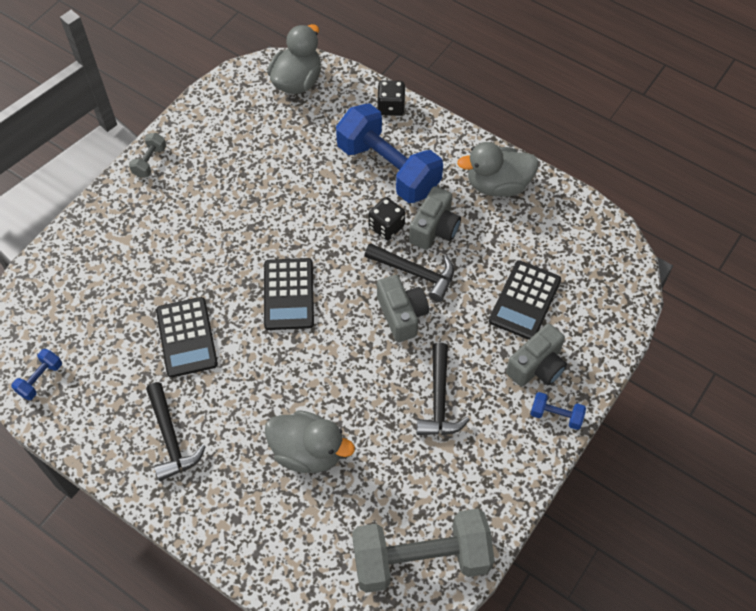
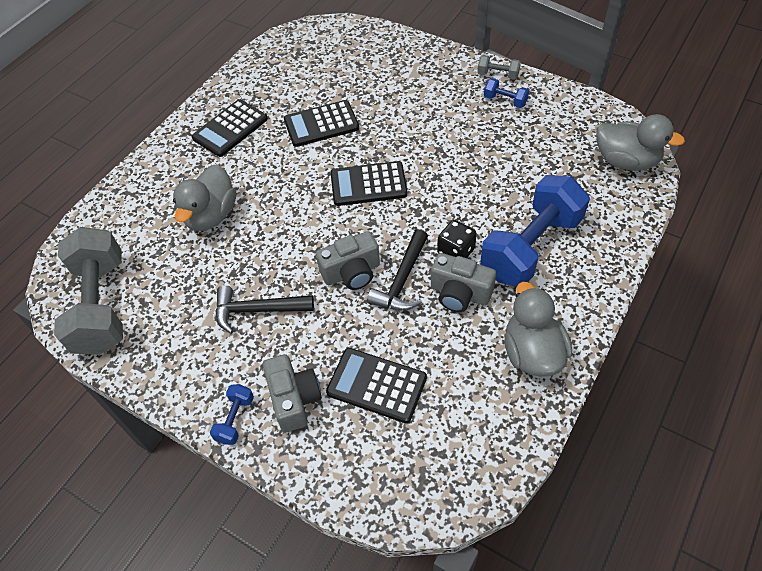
camera: 90 degrees right, 5 degrees down
blue dumbbell [11,349,62,400] -> blue dumbbell moved to [484,78,529,108]
black hammer [146,382,206,481] -> black calculator [192,99,268,157]
black dice [377,80,406,116] -> none
grey camera [506,323,567,387] -> grey camera turned 150 degrees counterclockwise [263,354,322,432]

